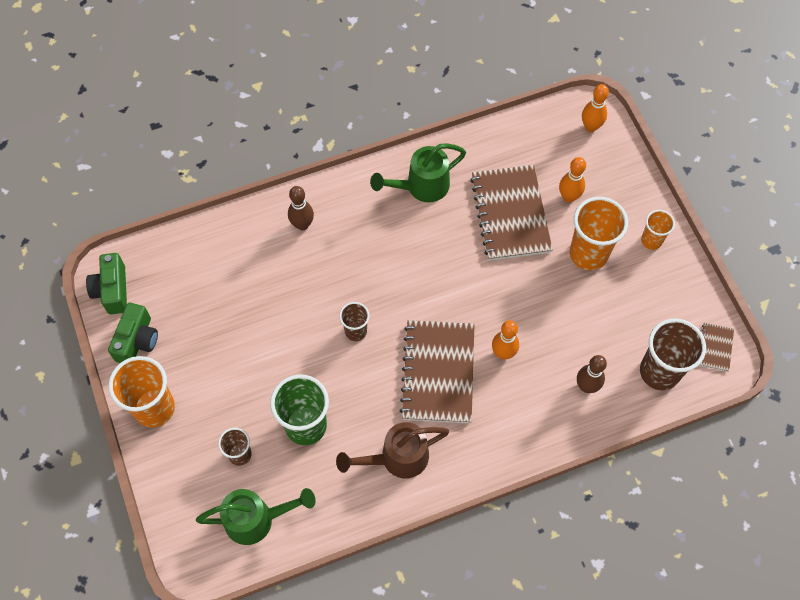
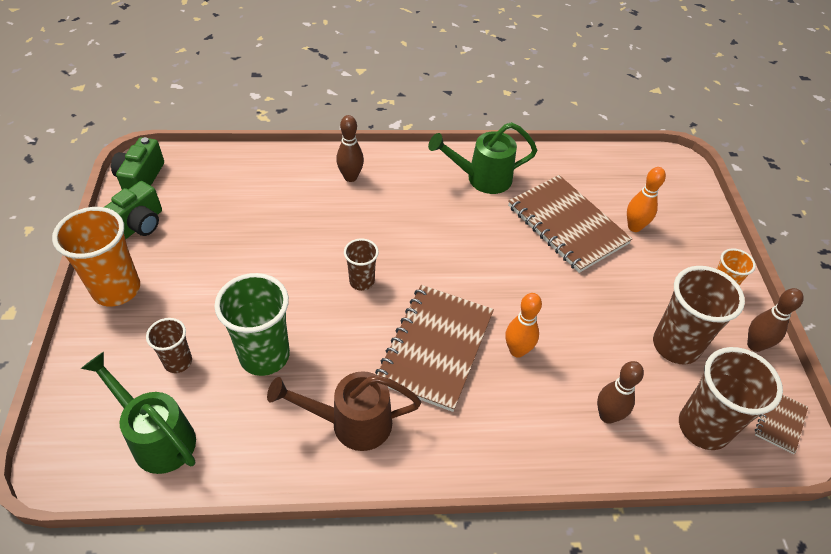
camera: 15 degrees right, 15 degrees down
green watering can [196,488,316,545] -> green watering can turned 150 degrees counterclockwise [81,352,196,474]
brown notebook [470,165,553,261] -> brown notebook turned 45 degrees counterclockwise [508,175,632,273]
orange cup [570,197,628,271] -> none
orange bowling pin [582,84,609,132] -> none
none -> brown cup [653,266,745,364]
none -> brown bowling pin [747,288,804,352]

